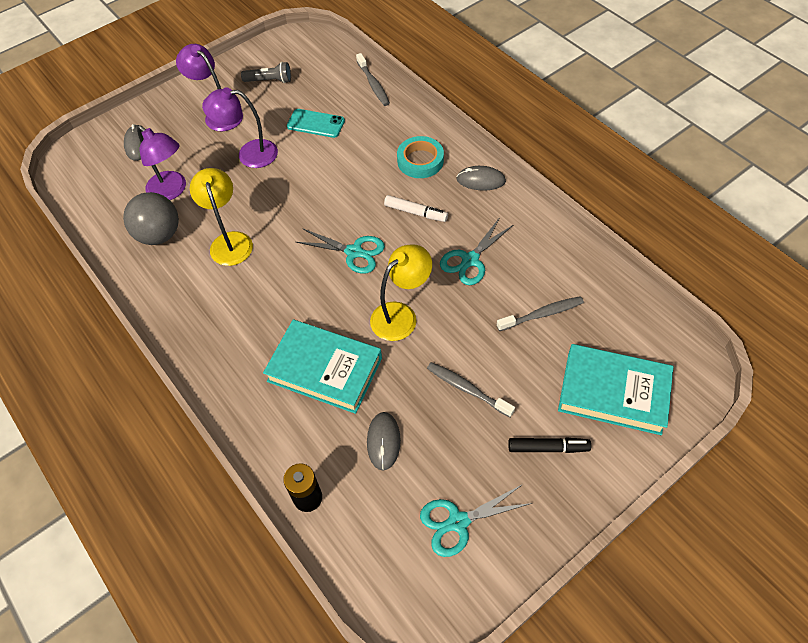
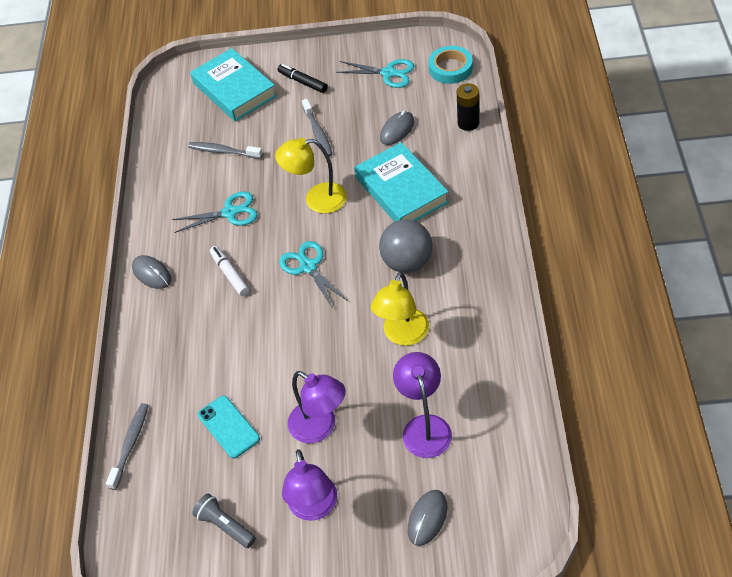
camera: 140 degrees left, 5 degrees down
grey ball [123,192,179,245] -> grey ball moved to [379,219,433,273]
turquoise tape [397,136,444,178] -> turquoise tape moved to [428,46,473,84]

